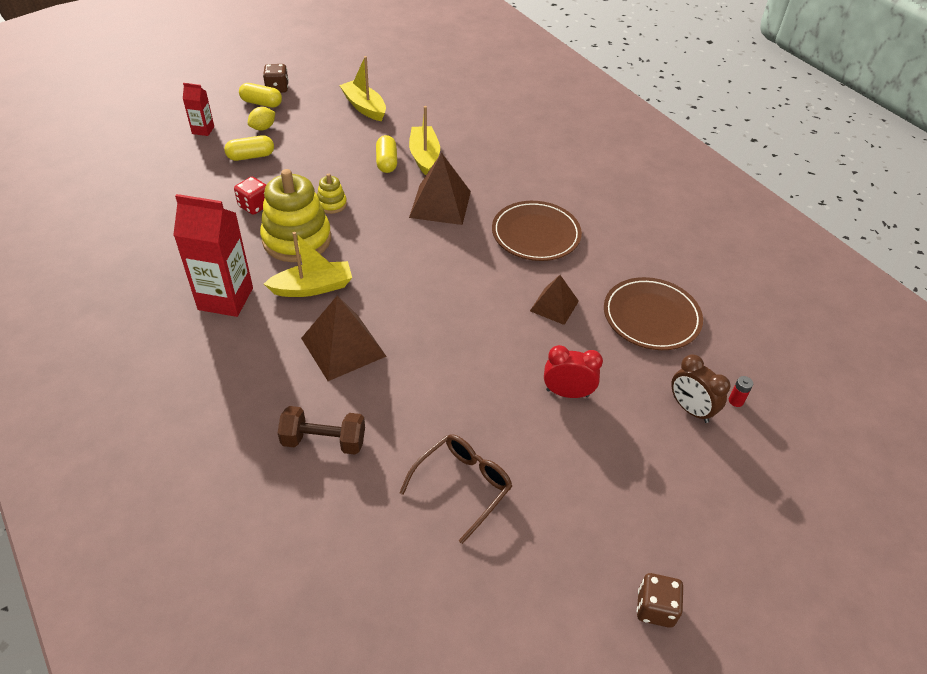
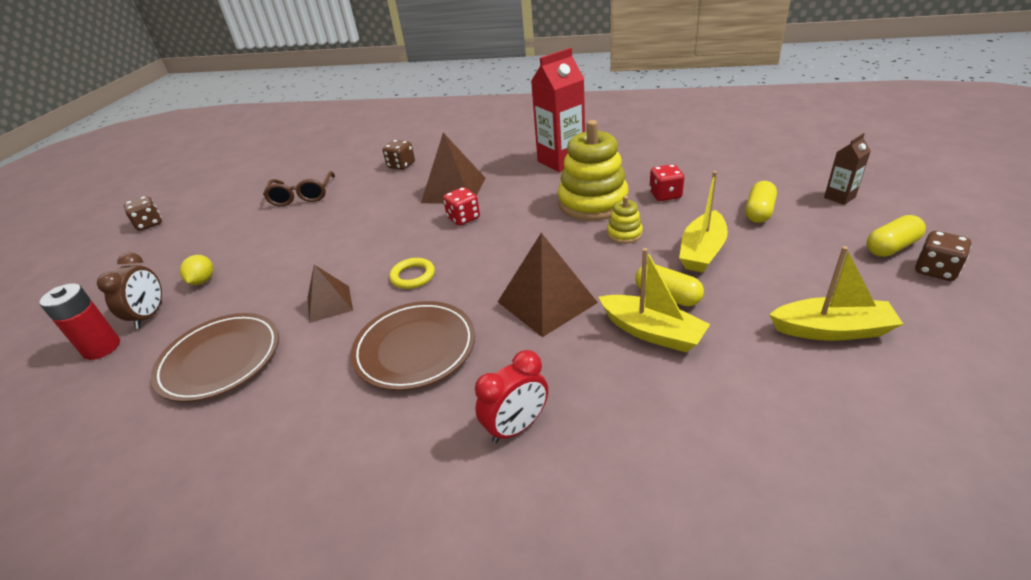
camera: 140 degrees right, 10 degrees down
red carton [183,83,214,136] -> brown carton [824,133,871,205]
yellow lemon [248,107,275,130] -> yellow lemon moved to [180,255,213,285]
yellow boat [264,232,352,297] -> yellow boat moved to [679,171,728,273]
brown dumbbell [278,406,365,455] -> brown dice [383,140,415,170]
red clock [544,345,603,398] -> red clock moved to [475,350,548,443]
brown clock [671,354,731,423] -> brown clock turned 90 degrees clockwise [97,252,162,329]
red battery [729,376,753,407] -> red battery [39,283,120,360], size x2.11
none -> yellow ring [389,258,435,289]
none -> red dice [443,187,480,226]

